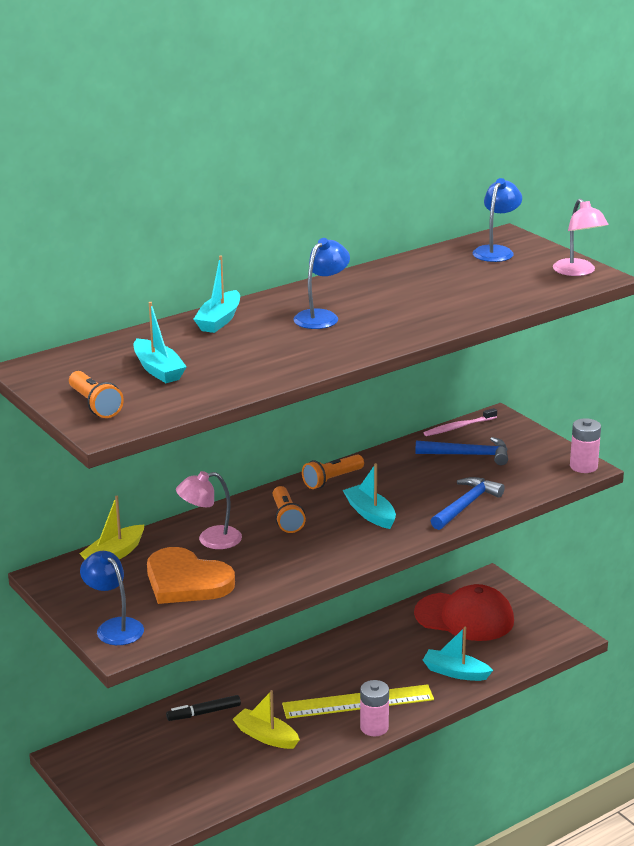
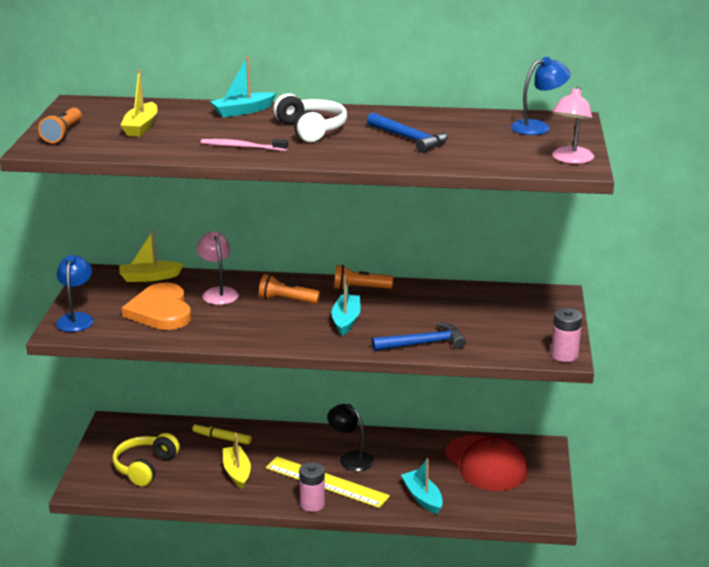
camera: 40 degrees right, 0 degrees up
turquoise boat [134,302,187,383] -> yellow boat [120,69,158,137]
black marker [166,695,241,721] -> yellow marker [193,423,252,445]
pink lamp [176,471,242,549] -> pink lamp turned 45 degrees clockwise [197,231,239,305]
orange flashlight [273,486,306,533] -> orange flashlight turned 75 degrees clockwise [259,274,320,304]
blue lamp [293,238,350,329] -> white headphones [273,94,347,142]
blue hammer [415,437,508,465] -> blue hammer moved to [367,113,448,153]
pink toothbrush [424,408,497,436] -> pink toothbrush moved to [201,139,288,151]
none -> yellow headphones [112,433,180,486]
none -> black lamp [327,404,374,471]

